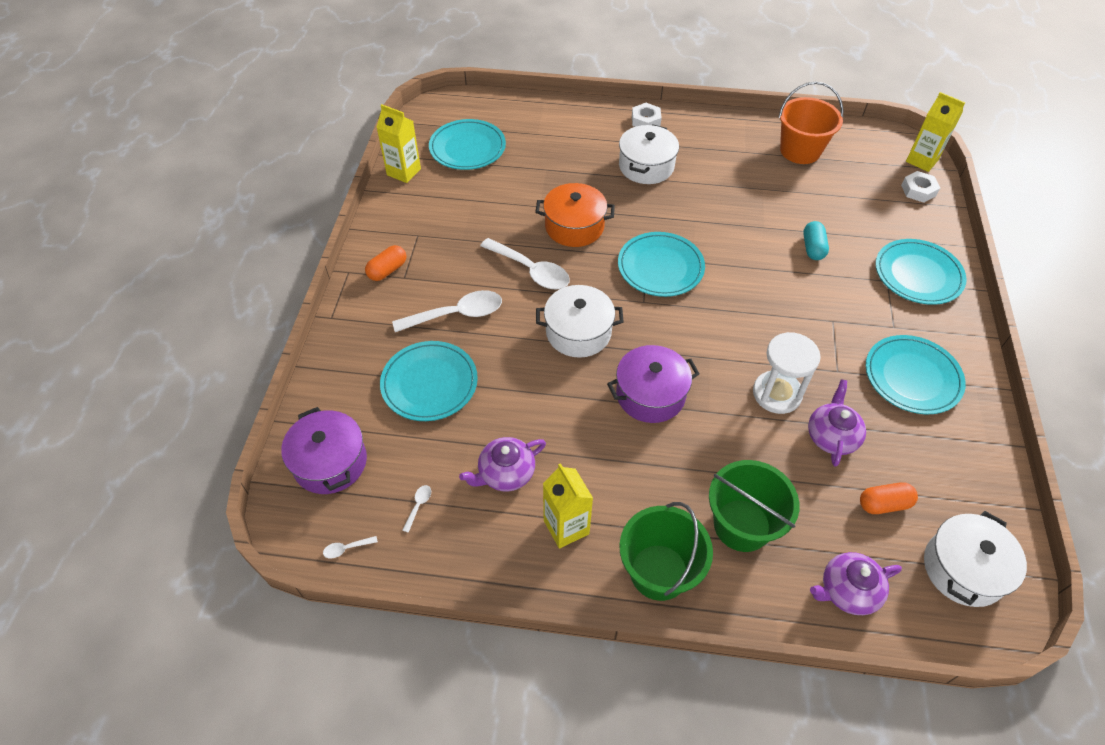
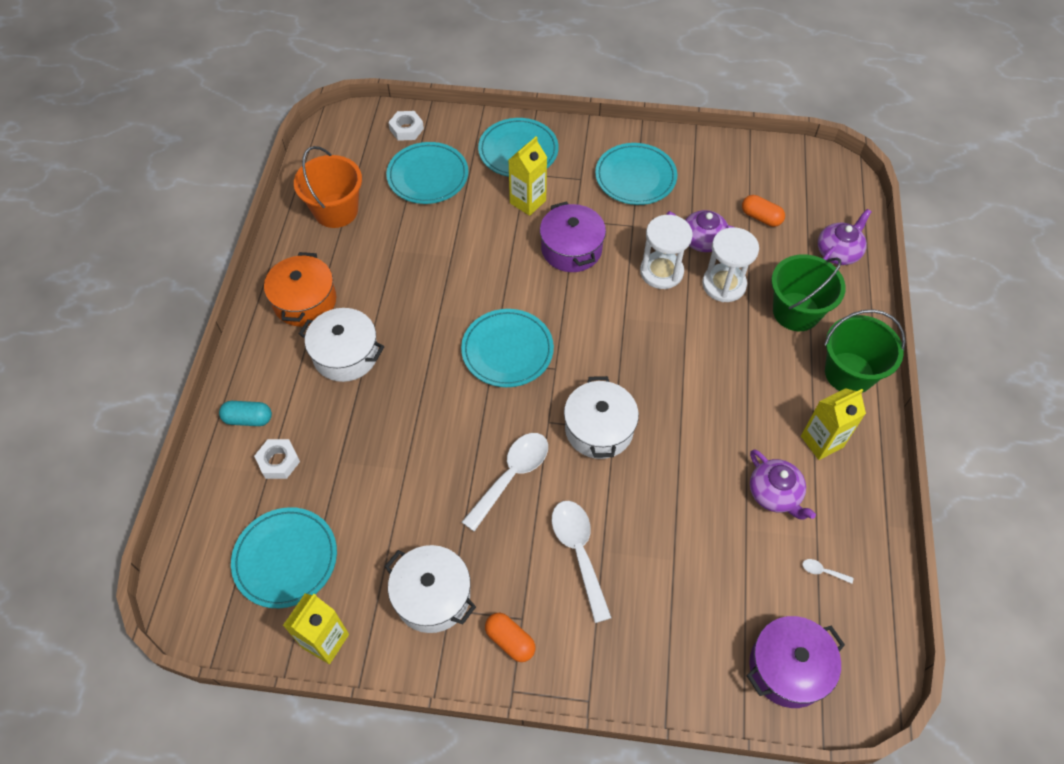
camera: 90 degrees left, 5 degrees up
white spoon [323,536,378,559] -> none
turquoise plate [380,341,478,421] -> turquoise plate moved to [386,142,469,204]
orange pot [535,183,615,247] -> orange pot moved to [264,252,336,326]
purple pot [607,345,700,423] -> purple pot moved to [540,201,606,272]
white nut [632,103,662,127] -> white nut moved to [254,439,300,479]
turquoise capsule [803,221,829,260] -> turquoise capsule moved to [219,401,272,426]
purple teapot [810,552,902,615] -> purple teapot turned 120 degrees counterclockwise [818,209,871,265]
orange capsule [860,482,918,514] -> orange capsule turned 45 degrees counterclockwise [742,195,785,227]
yellow carton [906,92,965,172] -> yellow carton moved to [509,136,547,216]
white pot [924,511,1027,607] -> white pot moved to [384,545,476,633]
none -> white hourglass [702,227,759,302]

